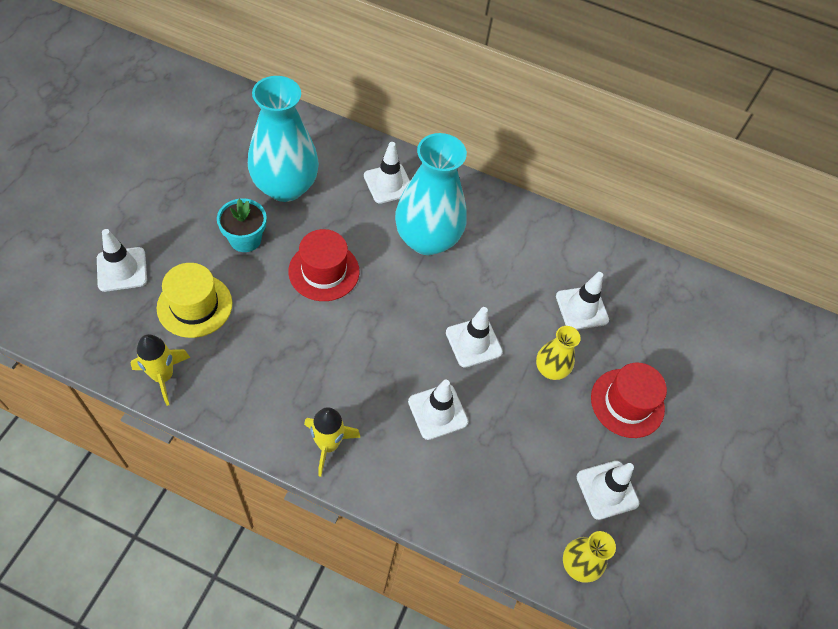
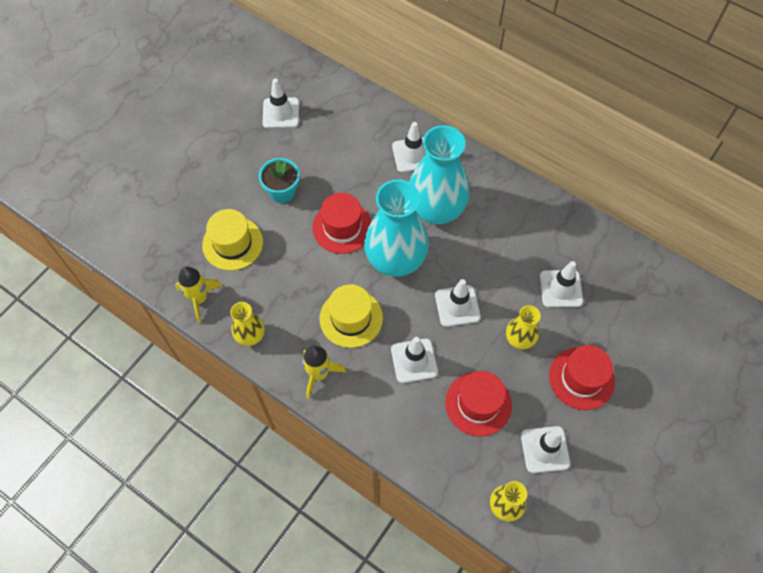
camera: 20 degrees right, 5 degrees up
white traffic cone [97,229,147,292] -> white traffic cone moved to [263,79,299,128]
turquoise vase [248,76,319,202] -> turquoise vase moved to [364,179,429,277]
none -> yellow vase [230,302,265,346]
none -> yellow hat [320,284,383,348]
none -> red hat [445,371,512,436]

